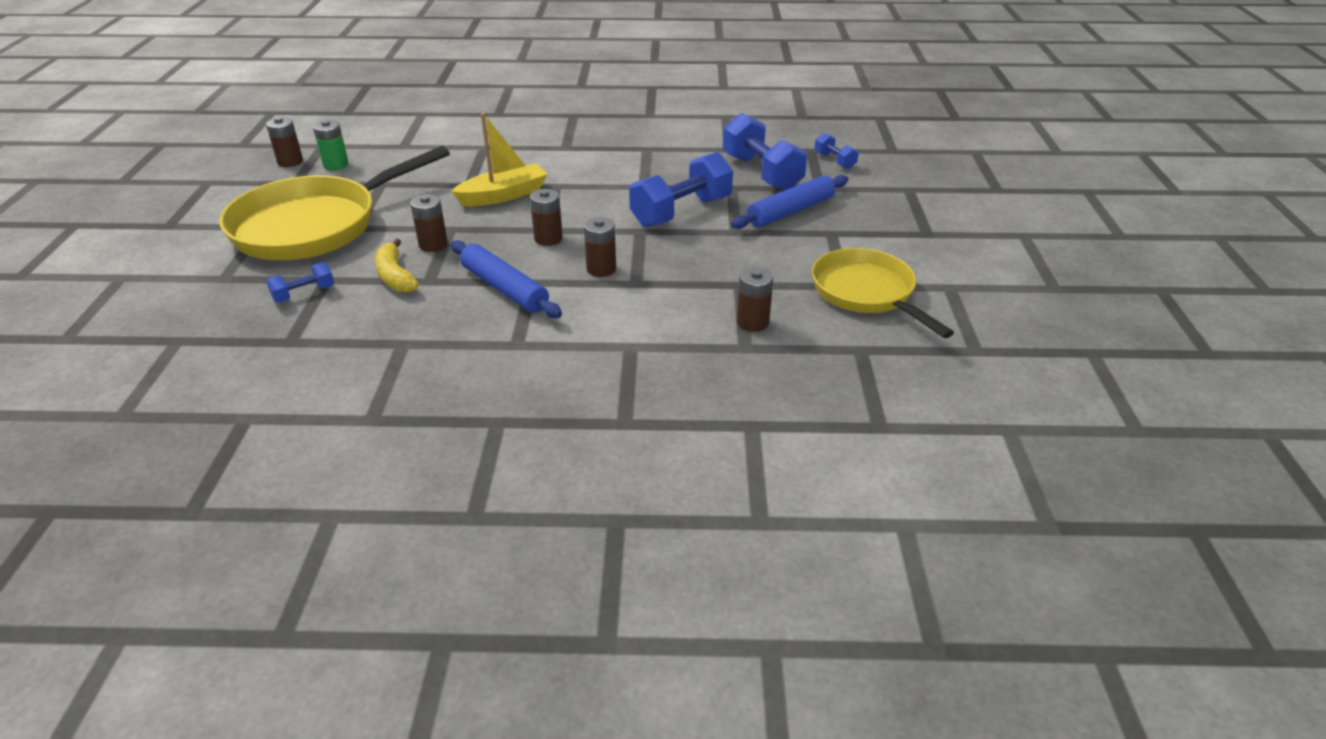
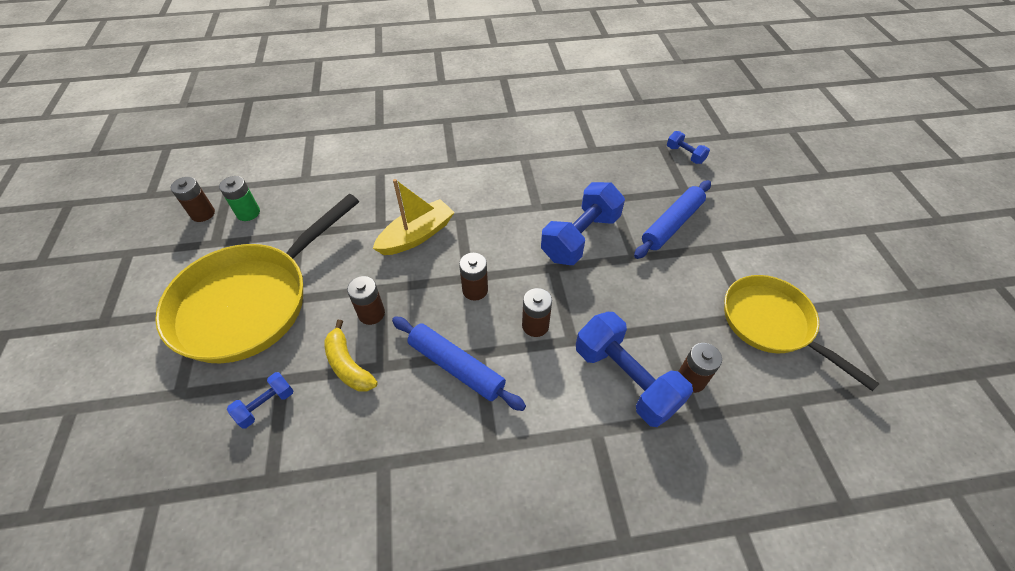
camera: 10 degrees left, 15 degrees up
blue dumbbell [723,113,807,191] -> blue dumbbell moved to [576,312,693,427]

